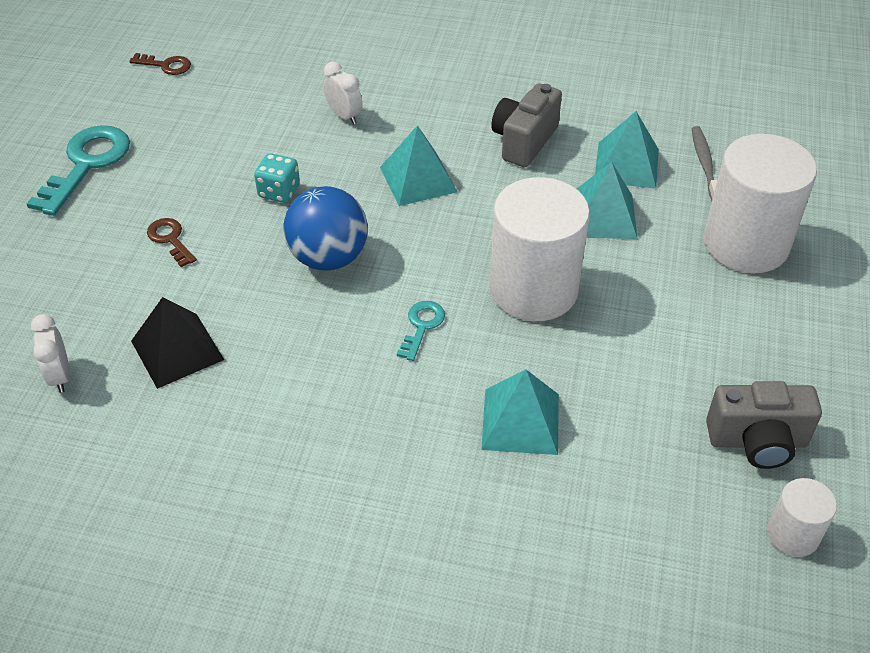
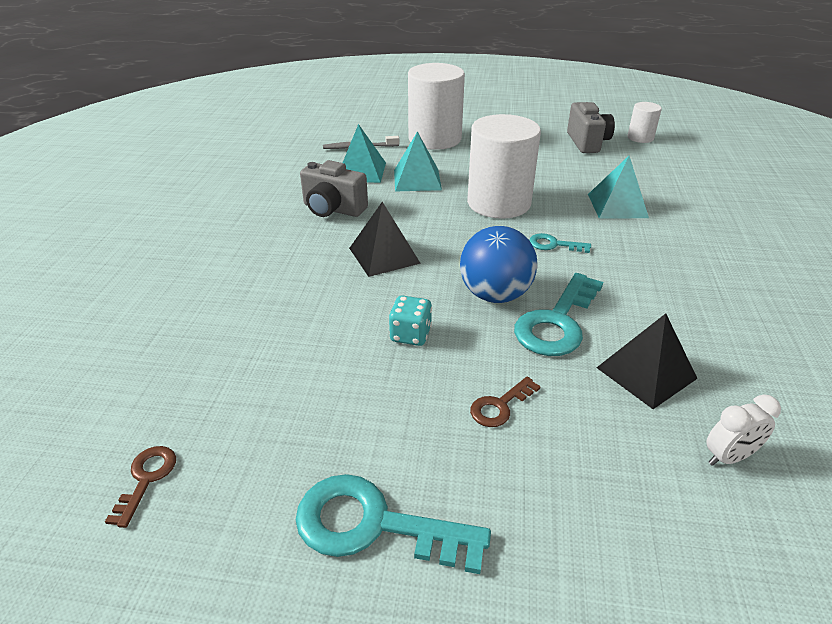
camera: 95 degrees left, 10 degrees down
white clock [323,62,363,125] -> none
turquoise pyramid [380,125,458,206] -> black pyramid [349,202,421,277]
none -> turquoise key [514,273,603,356]

